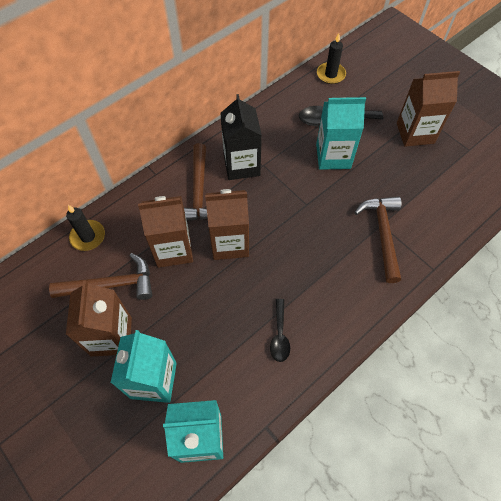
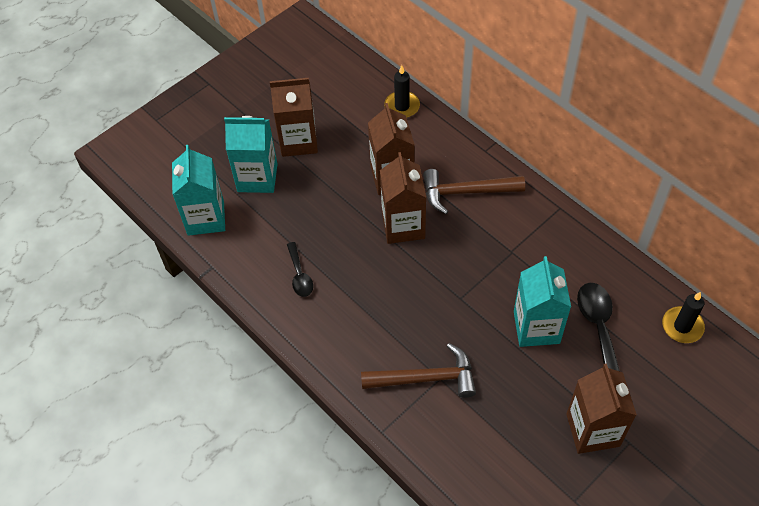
camera: 90 degrees right, 5 degrees down
brown hammer [49,253,152,300] -> none
black carton [220,94,262,180] -> none
black spoon [270,299,290,362] -> black spoon turned 105 degrees counterclockwise [287,242,313,297]

